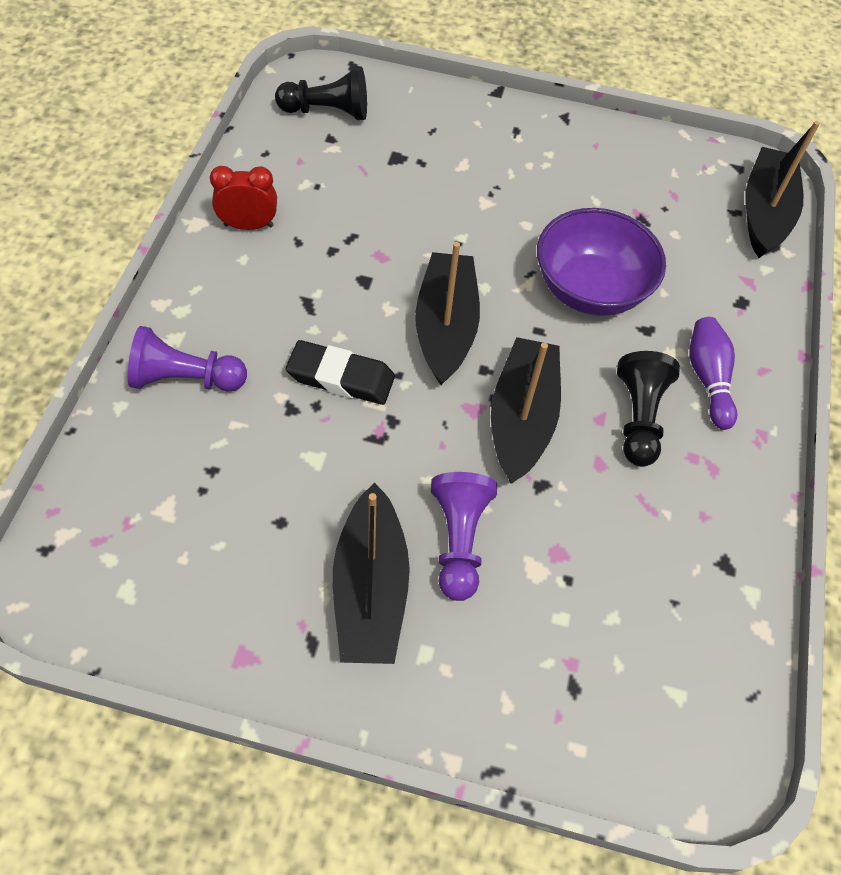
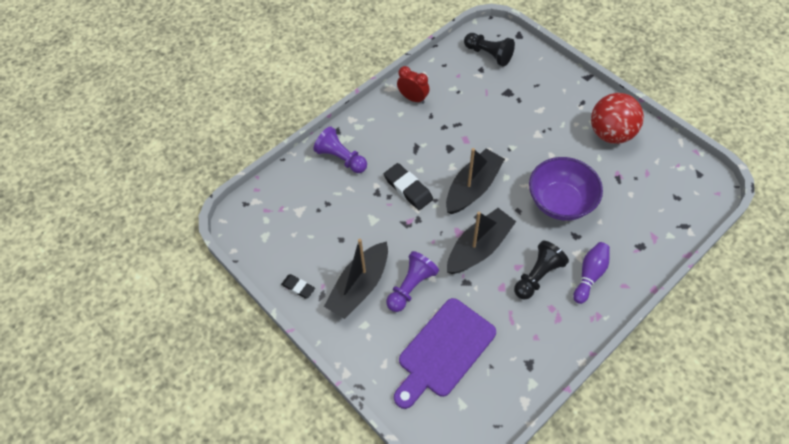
camera: 40 degrees right, 0 degrees up
black boat [745,121,820,258] -> none
none -> black eraser [281,274,315,299]
none -> purple cutting board [394,298,496,409]
none -> red ball [591,93,644,144]

